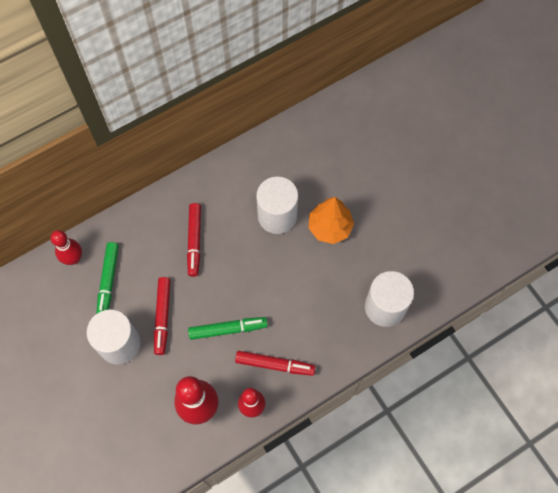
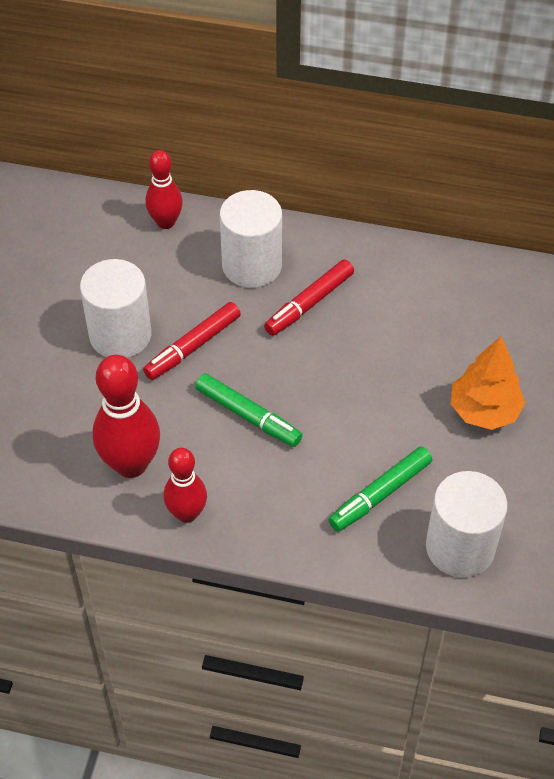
camera: 45 degrees right, 15 degrees down
green marker [96,242,119,314] -> green marker moved to [329,446,432,532]
red marker [235,351,315,376] -> none
white cylinder [256,177,298,234] -> white cylinder moved to [220,190,282,288]

